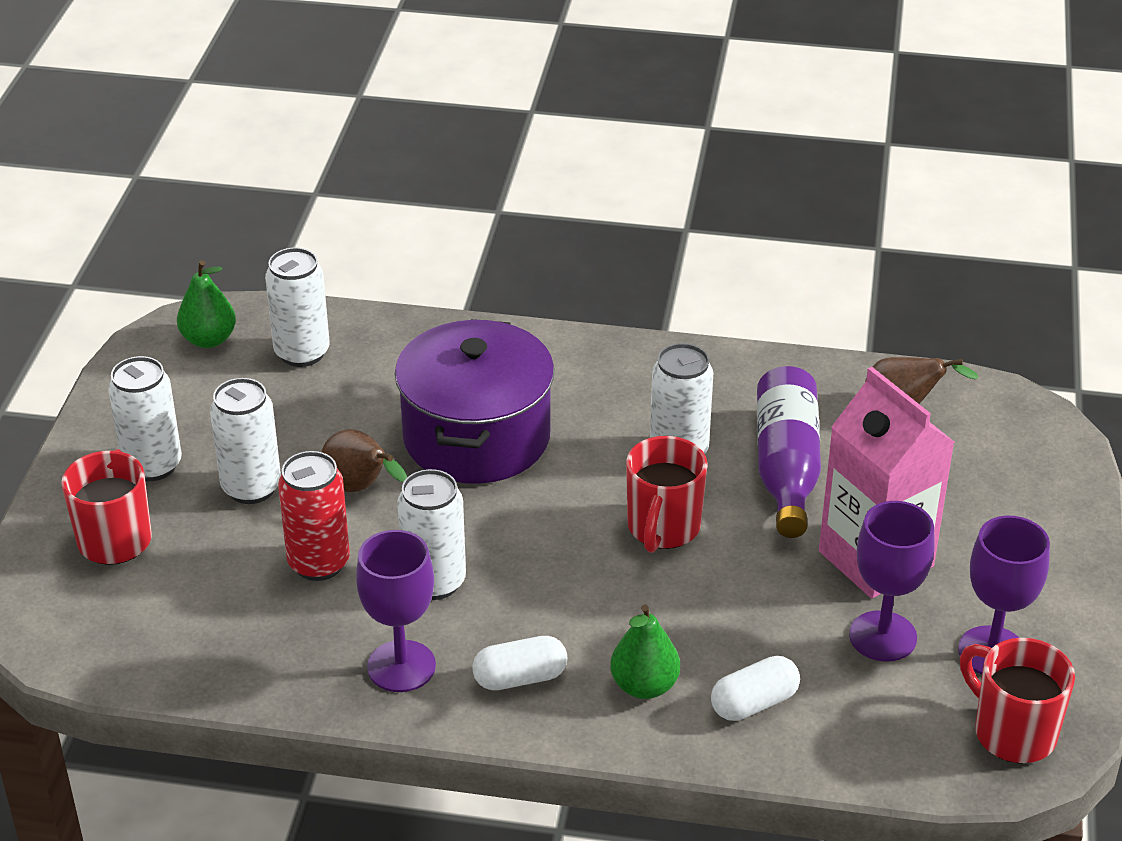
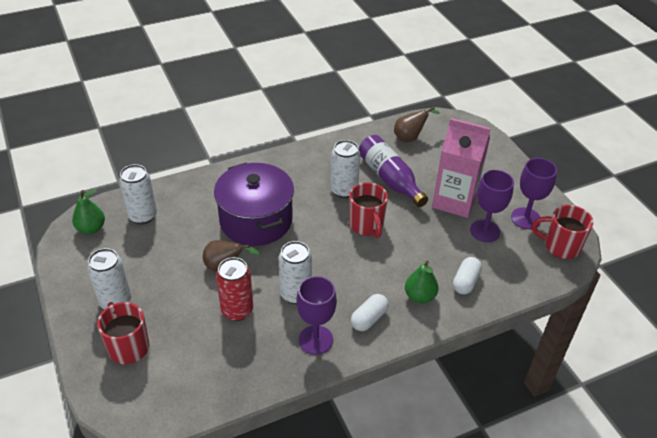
camera: 35 degrees left, 5 degrees up
white can [210,378,281,504] -> none

